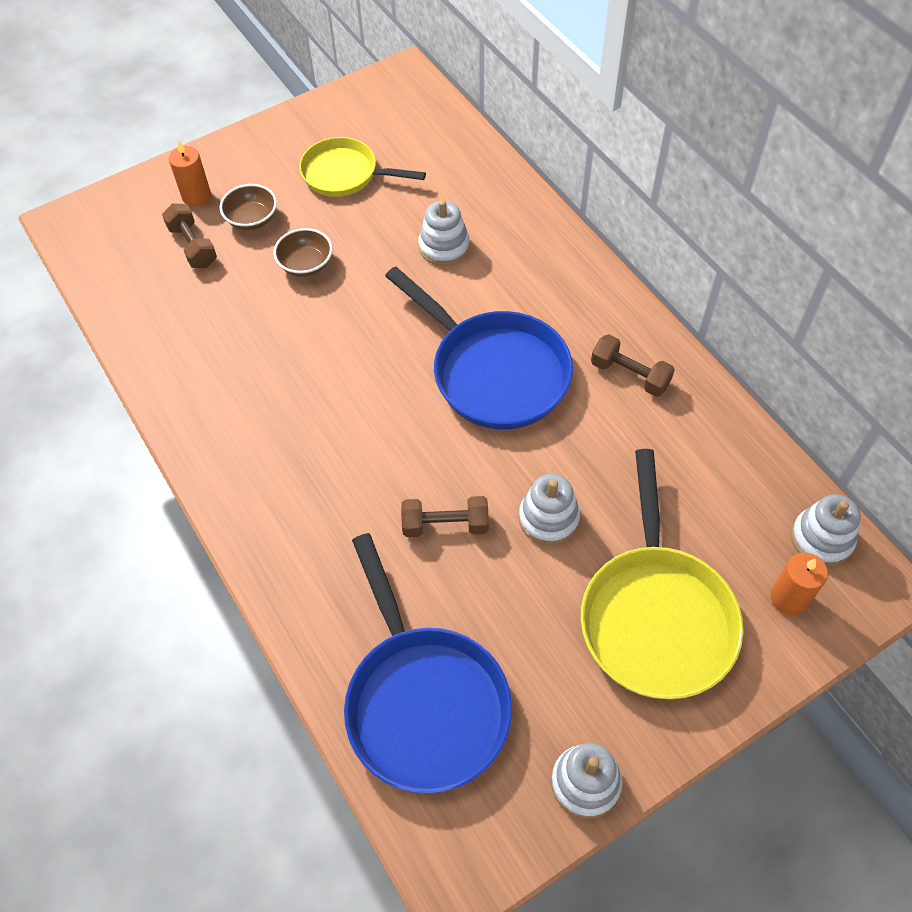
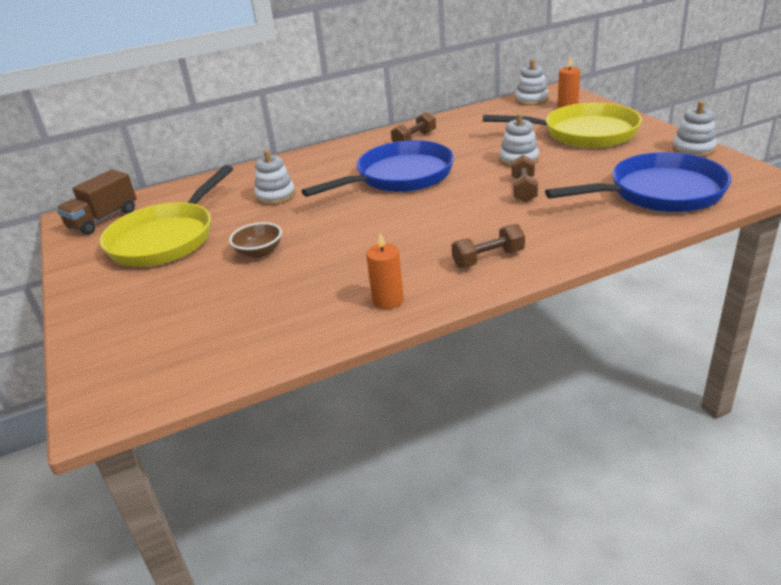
camera: 80 degrees left, 25 degrees down
brown dumbbell [162,204,217,268] -> brown dumbbell moved to [452,224,525,268]
orange candle [169,140,211,207] -> orange candle moved to [366,233,404,309]
brown bowl [220,184,277,230] -> none
yellow pan [299,137,426,197] -> yellow pan [100,165,233,267], size x1.57
none -> brown truck [56,169,137,235]

